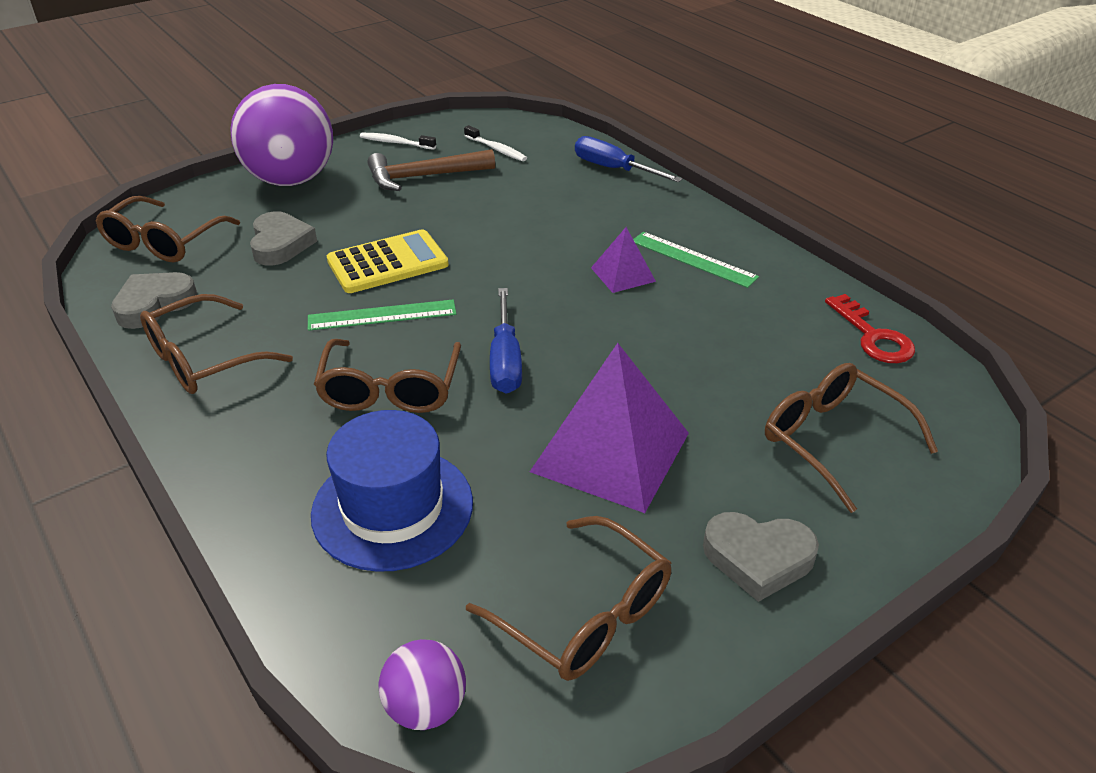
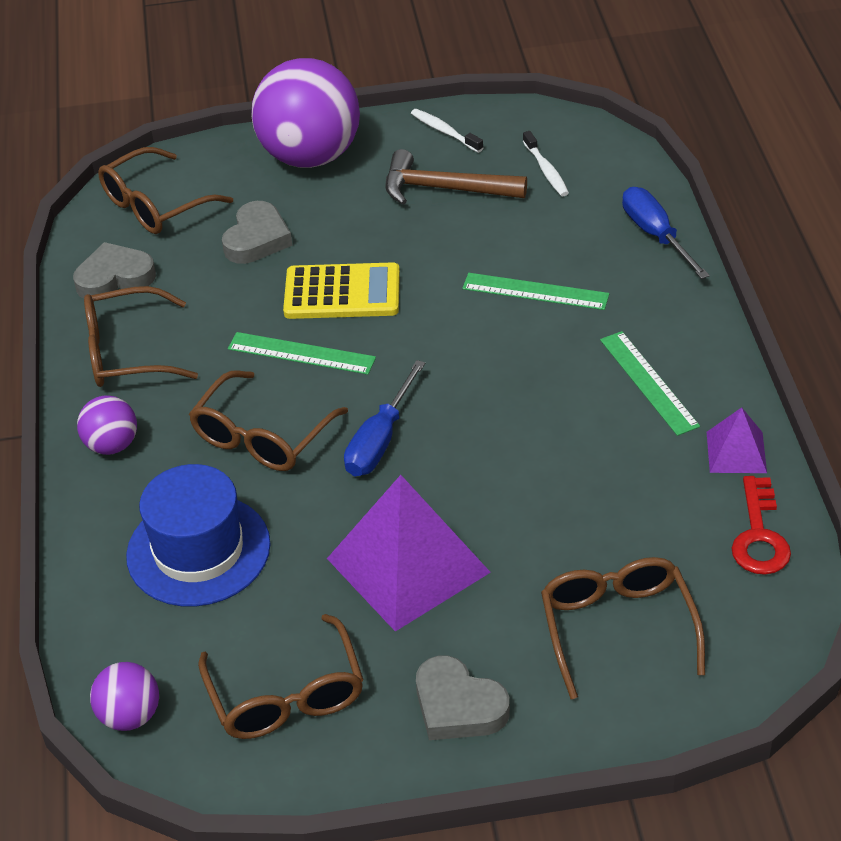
camera: 30 degrees right, 5 degrees up
purple pyramid [591,227,656,293] -> purple pyramid moved to [707,407,767,473]
none -> purple ball [77,395,137,455]
none -> green ruler [462,273,609,310]

